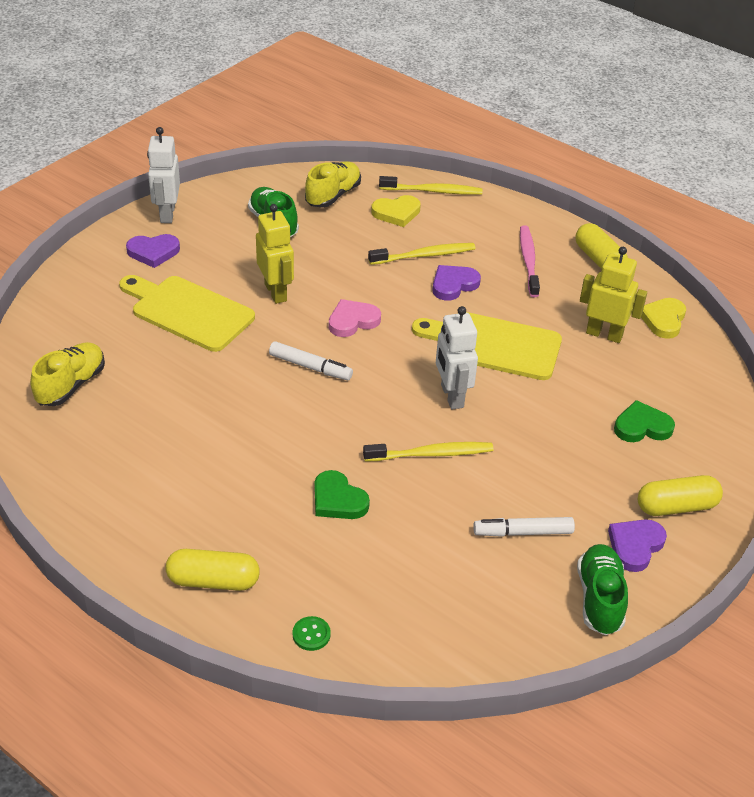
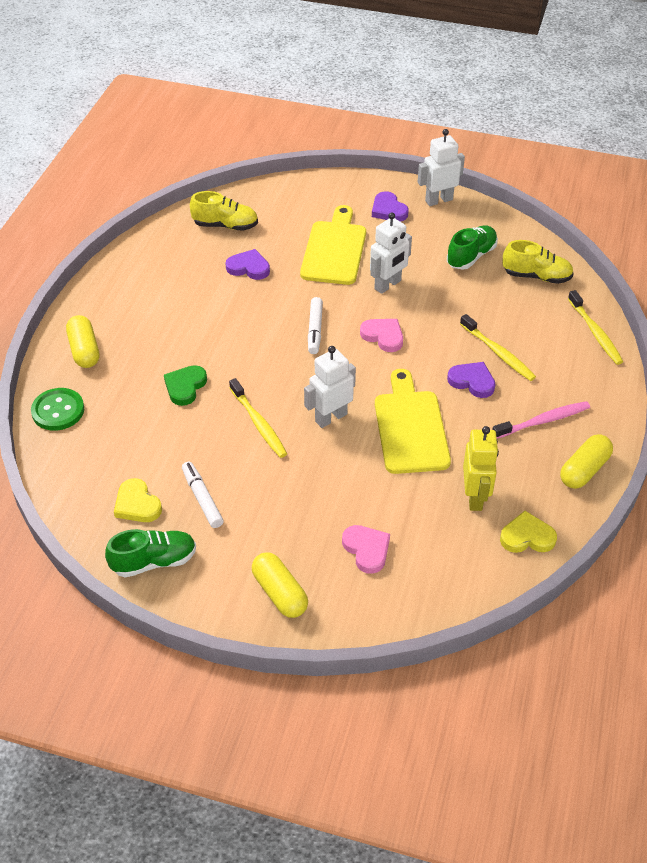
camera: 70 degrees right, 5 degrees up
yellow robot [256,204,294,304] -> white robot [370,212,412,294]
green button [293,616,331,651] -> green button [31,388,84,431], size x1.91
yellow heart [371,195,421,227] -> yellow heart moved to [114,478,162,522]
purple heart [608,519,667,572] -> purple heart moved to [226,249,270,280]
green heart [614,400,675,442] -> pink heart [342,525,390,574]

